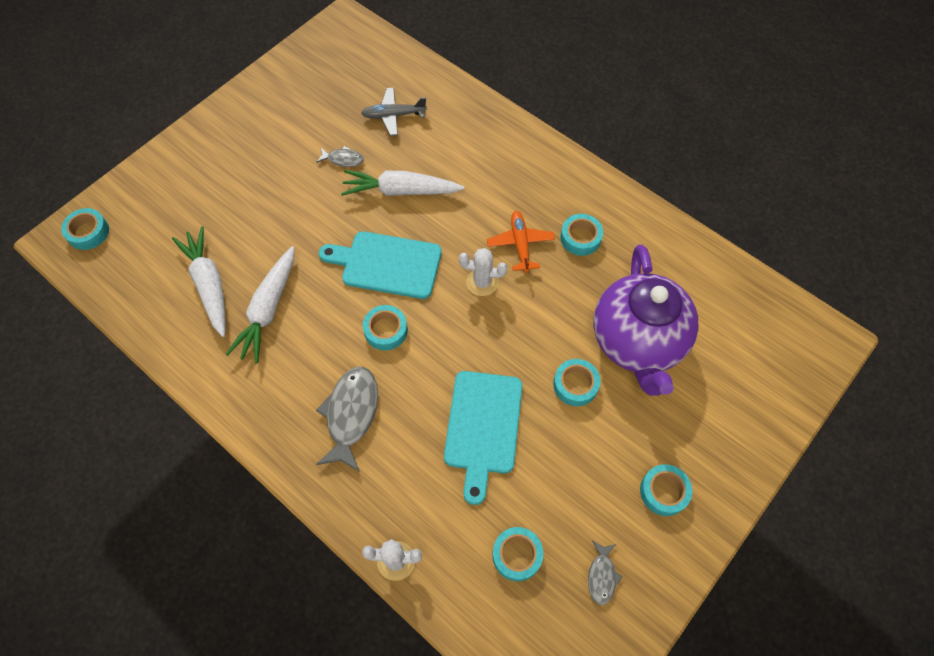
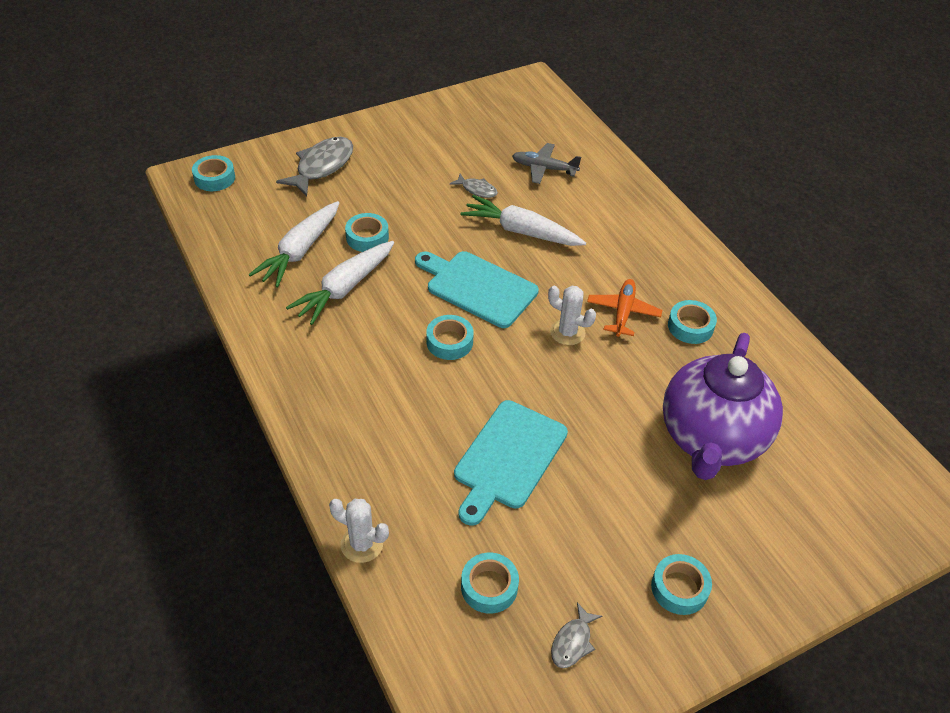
camera: 20 degrees right, 15 degrees down
white carrot [172,226,226,337] -> white carrot turned 150 degrees counterclockwise [249,201,339,287]
grey fish [316,367,378,472] -> grey fish moved to [276,137,353,196]
turquoise tape [553,359,601,406] -> turquoise tape moved to [345,213,389,252]

